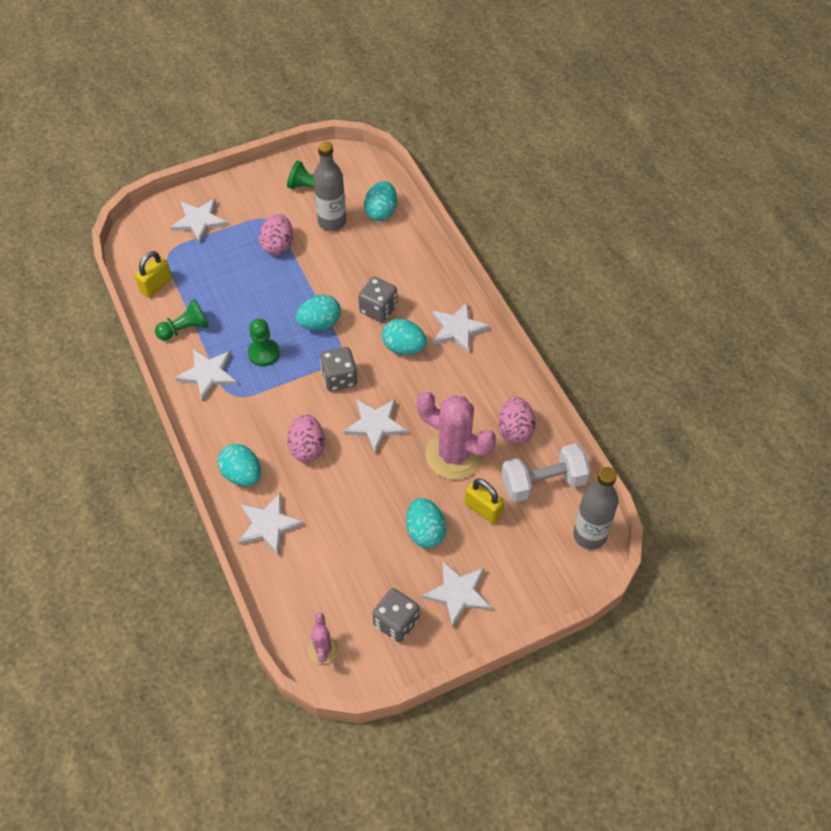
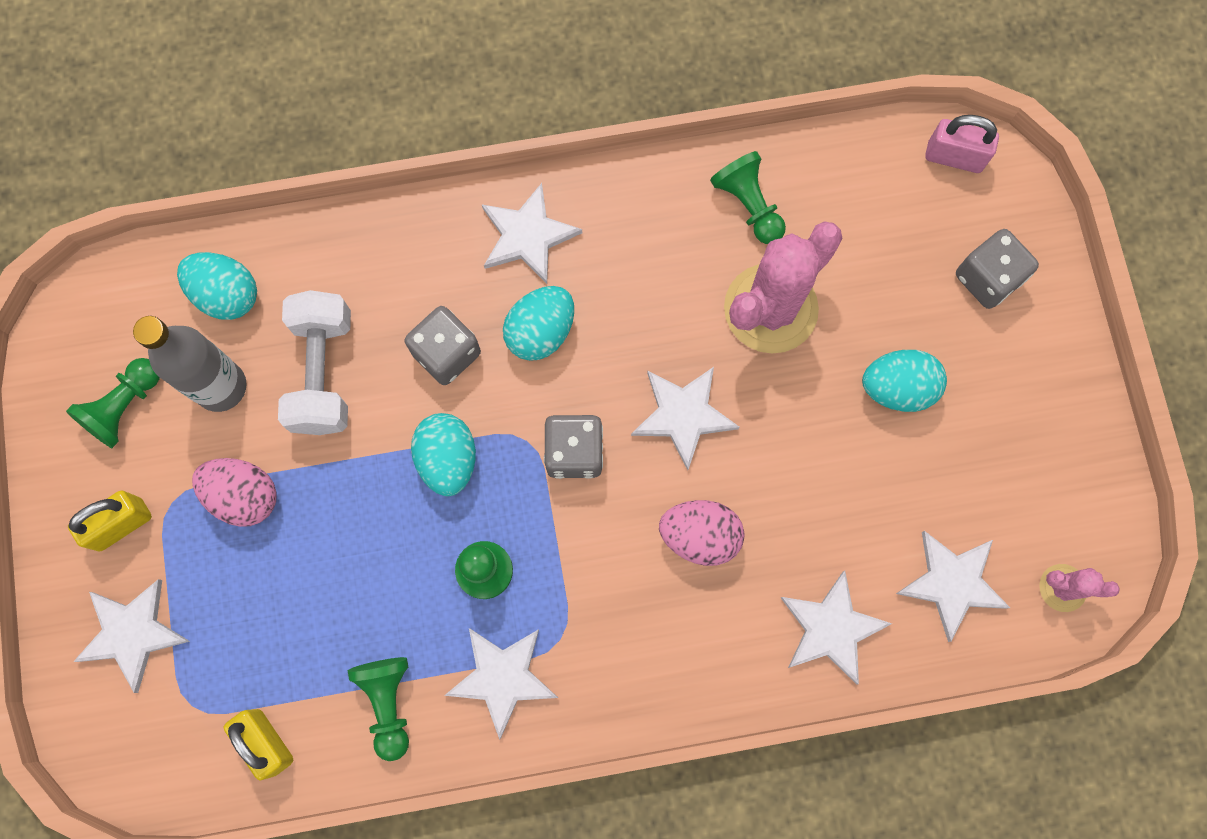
camera: 75 degrees left, 20 degrees up
turquoise egg [218,444,261,486] -> none
grey dice [372,588,419,642] -> grey dice moved to [956,229,1039,309]
white star [422,561,492,628] -> white star moved to [896,531,1010,642]
yellow padlock [465,479,504,524] -> yellow padlock moved to [68,490,152,552]
pink egg [498,397,536,444] -> green pawn [710,151,786,244]
white dumbbell [501,443,591,502] -> white dumbbell moved to [278,290,351,435]
grey bottle [573,467,619,550] -> pink padlock [925,115,999,173]

